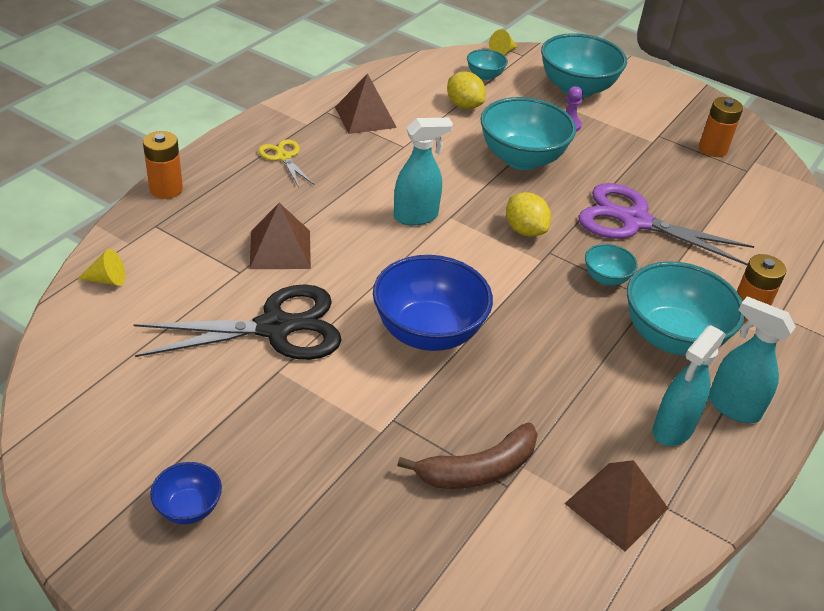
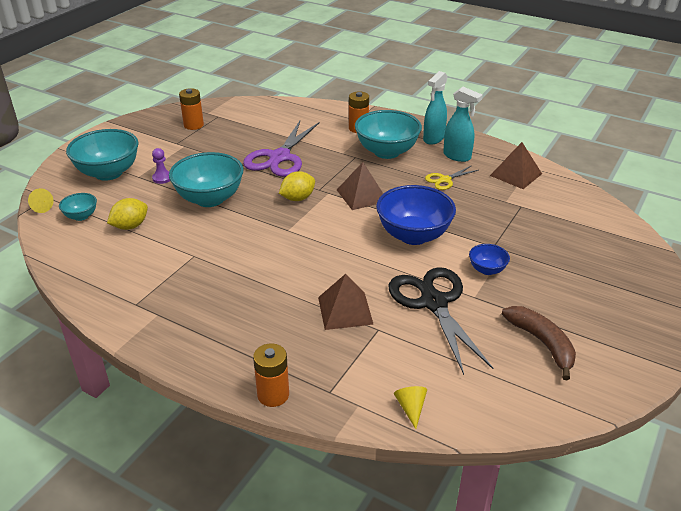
camera: 90 degrees left, 5 degrees down
blue bowl [150,462,222,524] -> blue bowl moved to [469,244,510,275]
yellow scissors [258,139,314,187] -> yellow scissors moved to [425,165,479,190]
brown pyramid [335,73,397,134] -> brown pyramid moved to [337,162,383,210]
turquoise spray bottle [394,118,453,225] -> none
brown banana [397,423,538,489] -> brown banana moved to [502,306,576,381]
turquoise bowl [585,244,638,286] -> none

